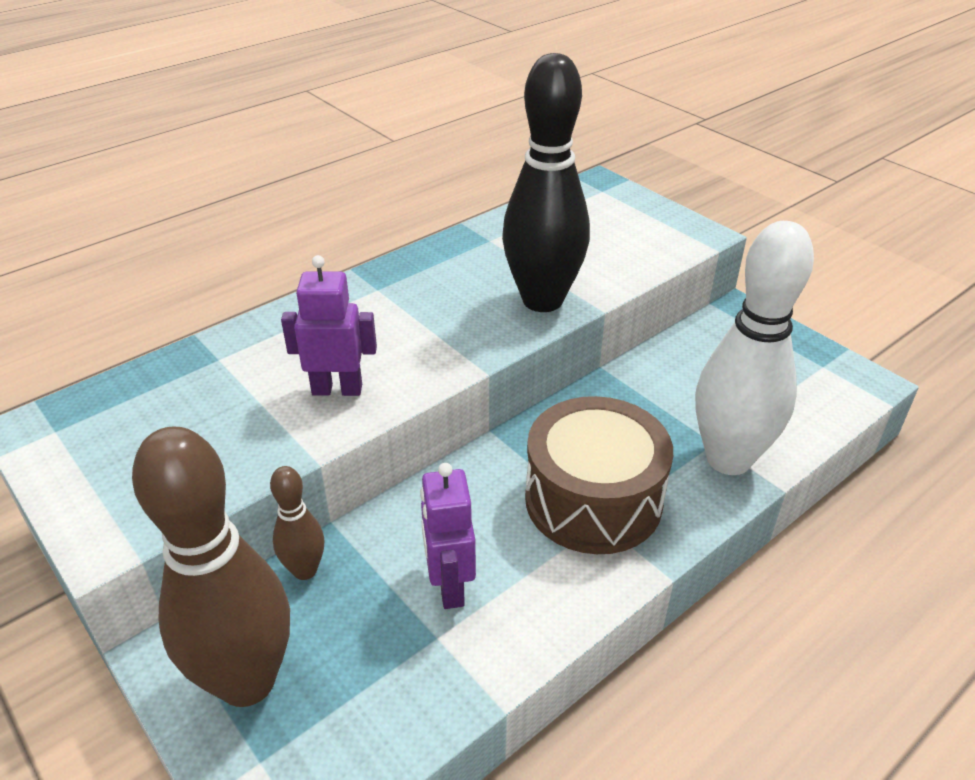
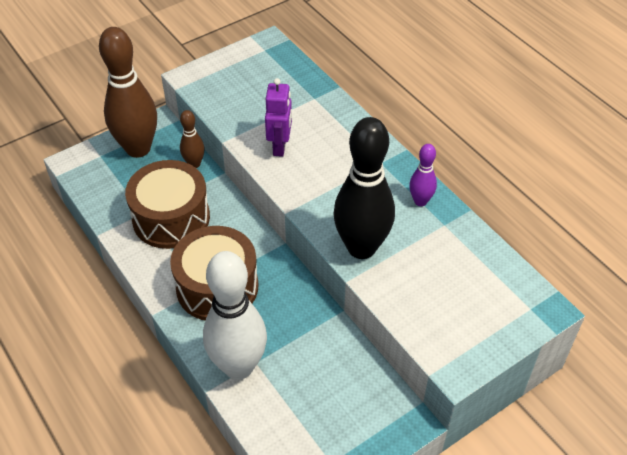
camera: 95 degrees right, 10 degrees up
purple robot [420,463,476,609] -> brown drum [125,160,210,249]
none -> purple bowling pin [409,144,437,206]

